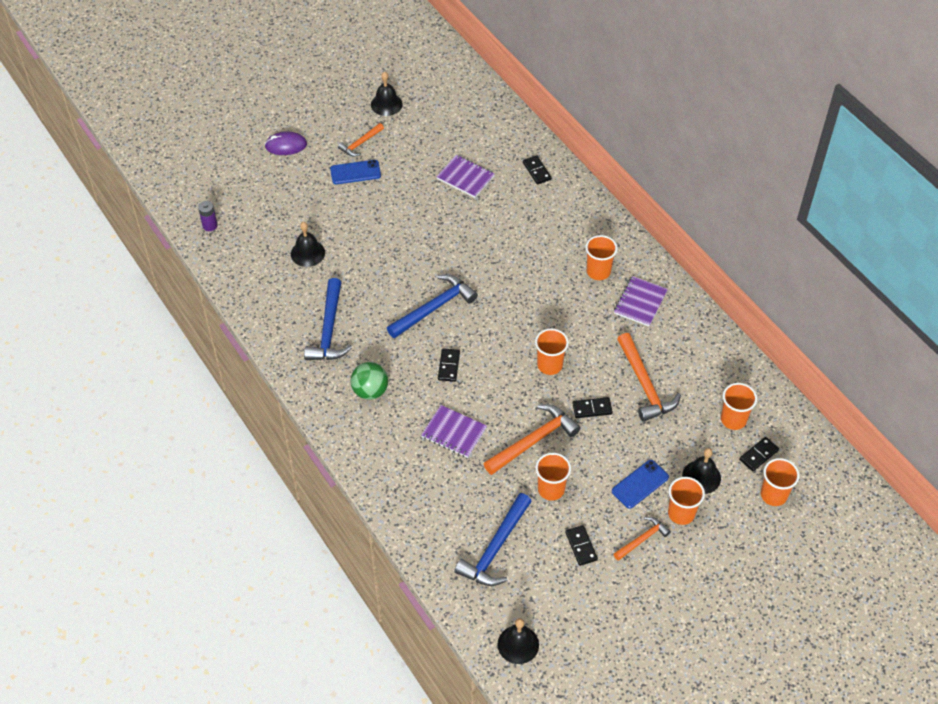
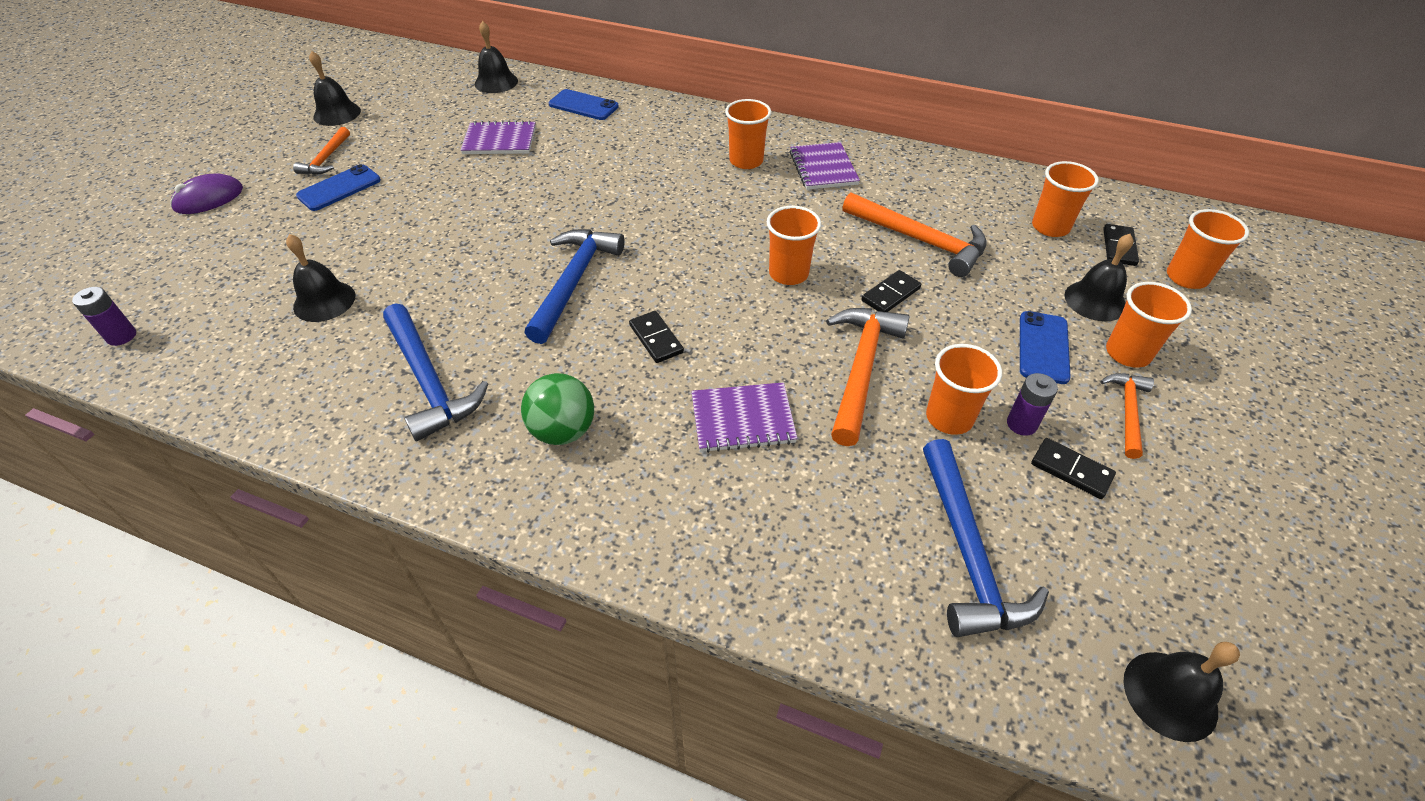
camera: 35 degrees left, 5 degrees down
black domino [523,155,552,185] -> blue phone [549,89,619,120]
none -> black bell [475,21,518,93]
none -> purple battery [1007,373,1058,436]

